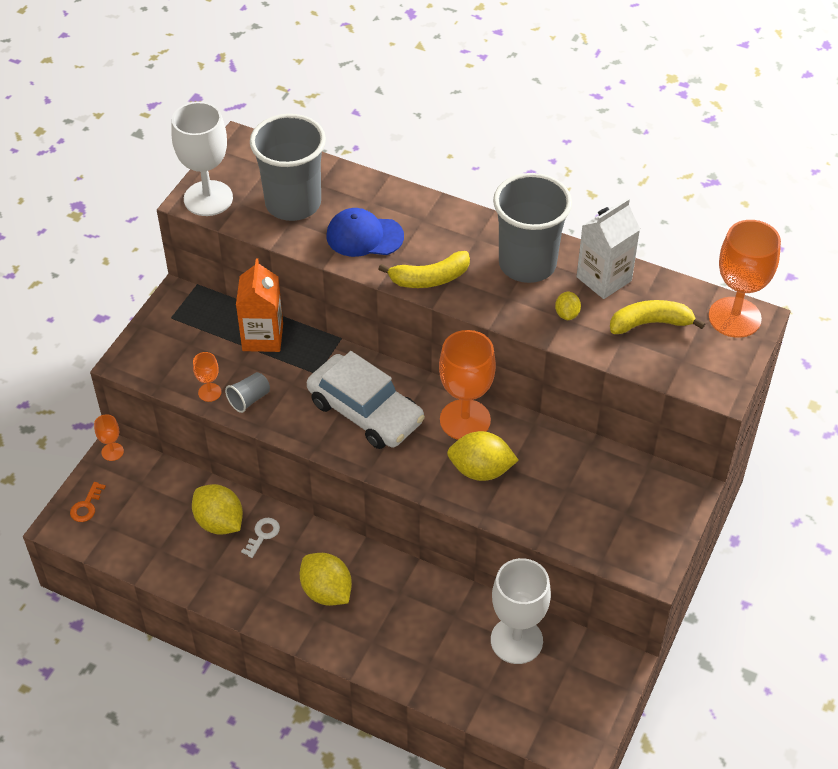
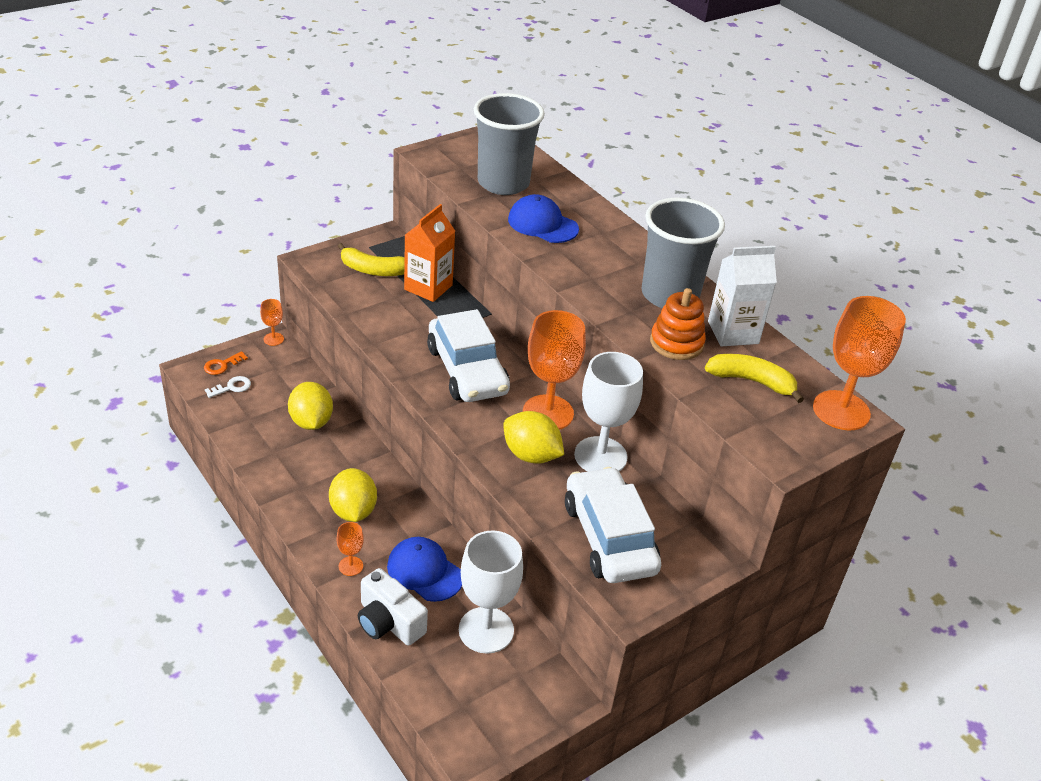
camera: 25 degrees right, 10 degrees down
white goblet [171,102,233,216] -> white goblet moved to [574,352,643,471]
orange goblet [193,352,221,402] -> orange goblet moved to [336,522,364,576]
grey cup [225,372,270,413] -> none
white key [241,518,280,558] -> white key moved to [205,376,251,398]
yellow banana [378,251,470,288] -> yellow banana moved to [338,243,405,276]
yellow lemon [555,291,581,320] -> orange stacking toy [650,288,706,360]
none -> white camera [358,568,428,646]
none -> blue cap [387,537,462,602]
none -> white car [565,467,661,583]

